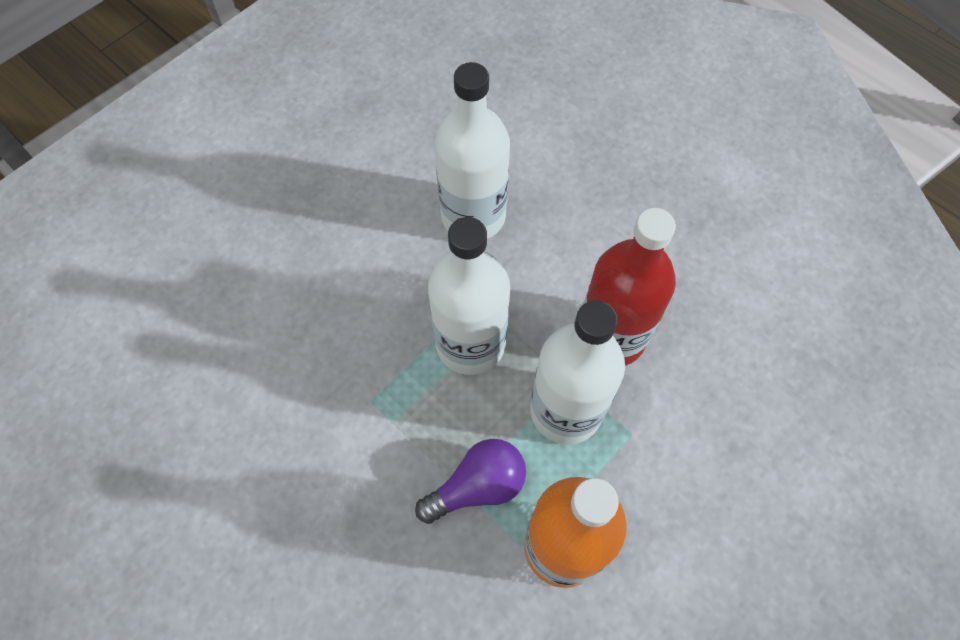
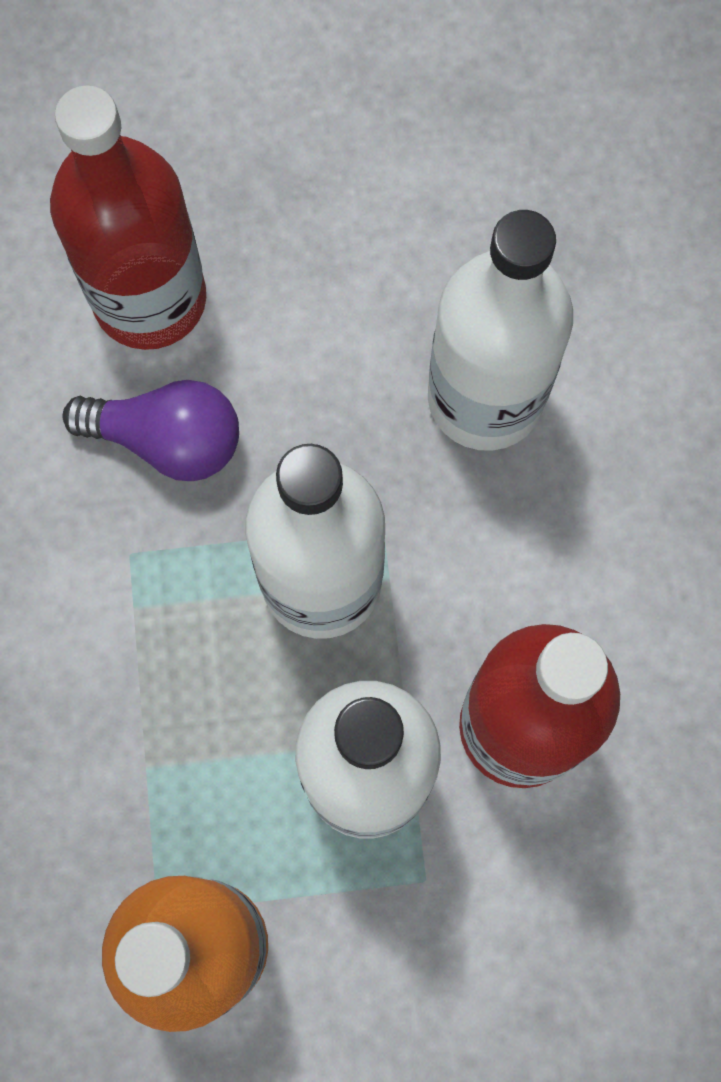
camera: 40 degrees right, 10 degrees up
purple light bulb [415,439,526,524] -> purple light bulb moved to [63,380,239,481]
none -> red bottle [50,85,206,350]

